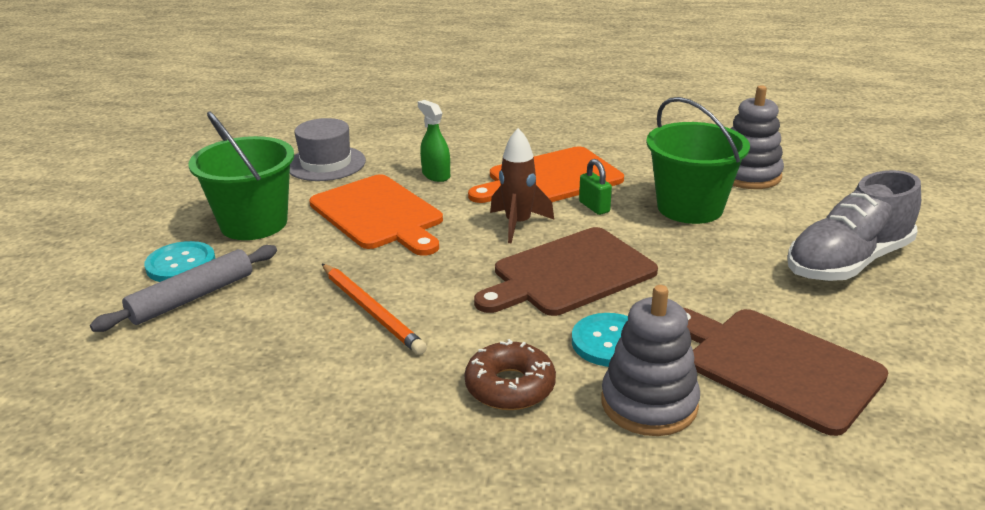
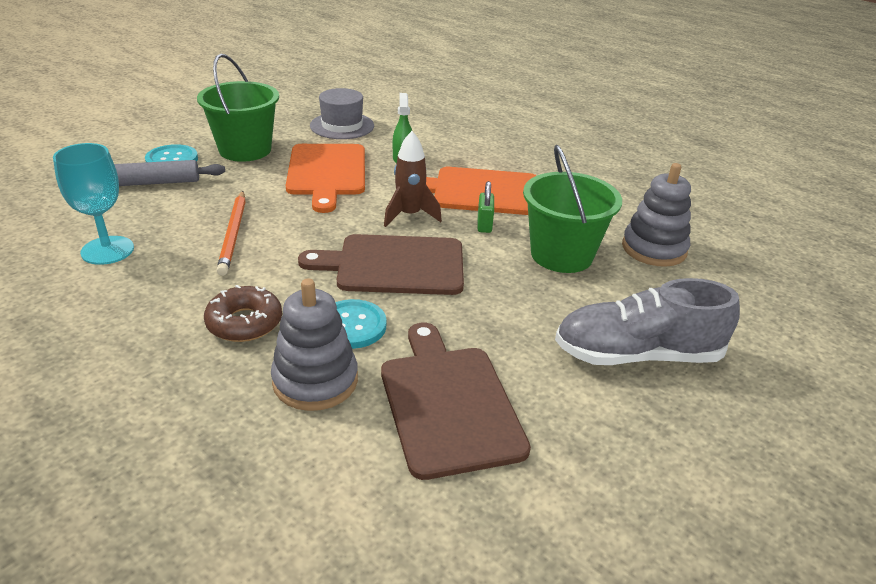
camera: 30 degrees right, 5 degrees up
none -> turquoise goblet [53,143,134,265]

